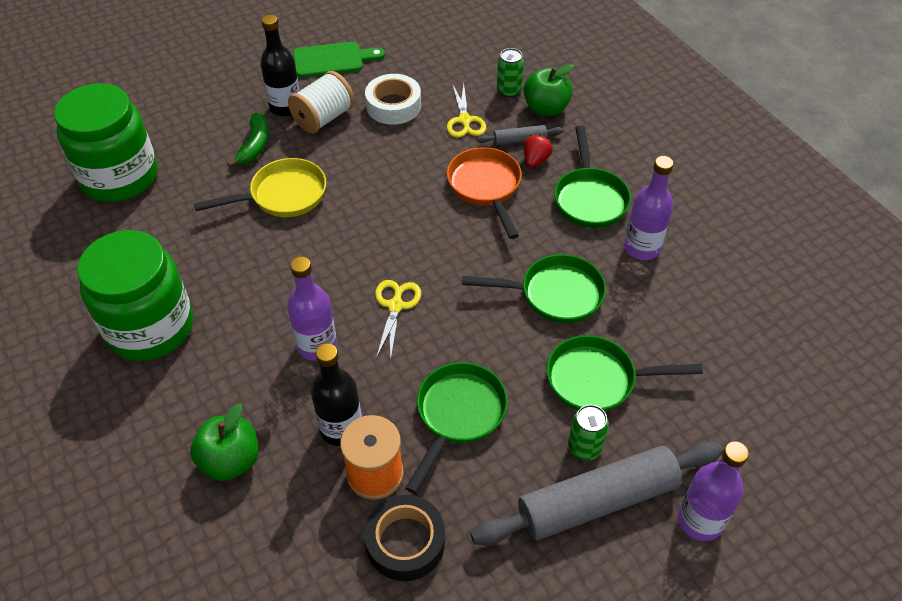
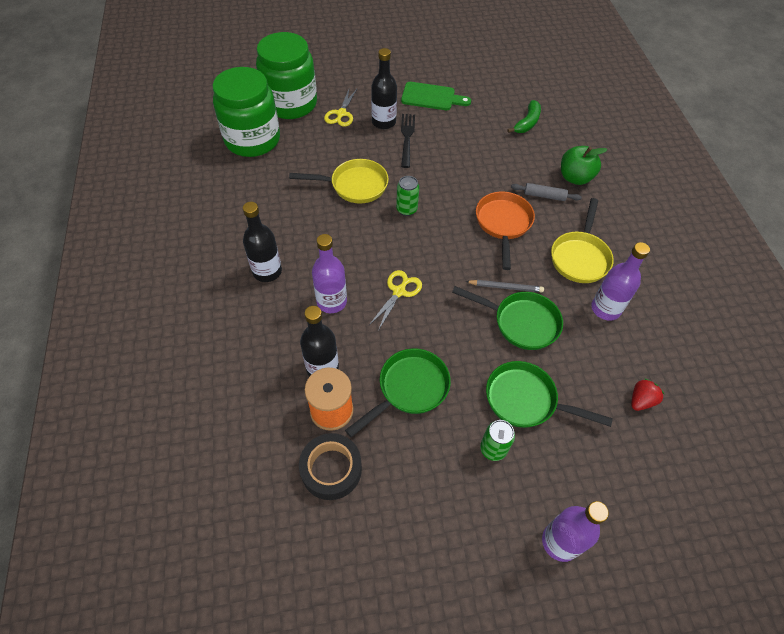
camera: 20 degrees right, 5 degrees up
green jar [77,230,193,361] -> green jar moved to [256,32,317,119]
green apple [190,404,259,481] -> none
green banana [227,113,269,168] -> green banana moved to [507,100,541,133]
white spool [288,71,355,133] -> black fork [401,114,415,168]
white tape [365,74,421,125] -> none
yellow scissors [447,84,486,138] -> yellow scissors moved to [324,89,357,127]
grey rolling pin [471,441,723,546] -> none
green can [497,48,524,98] -> green can moved to [396,176,419,216]
red strawberry [524,134,553,168] -> red strawberry moved to [631,378,664,411]
green pan [554,126,631,228] -> yellow pan [551,198,614,283]
none -> black bottle [243,202,282,282]
none -> grey pencil [465,280,544,292]

